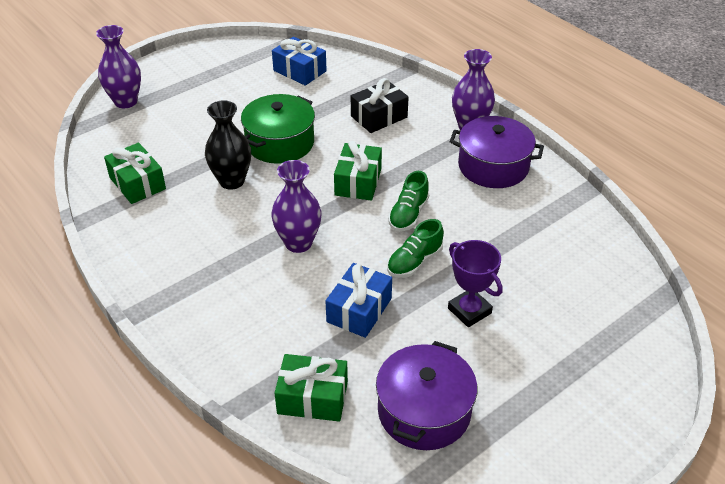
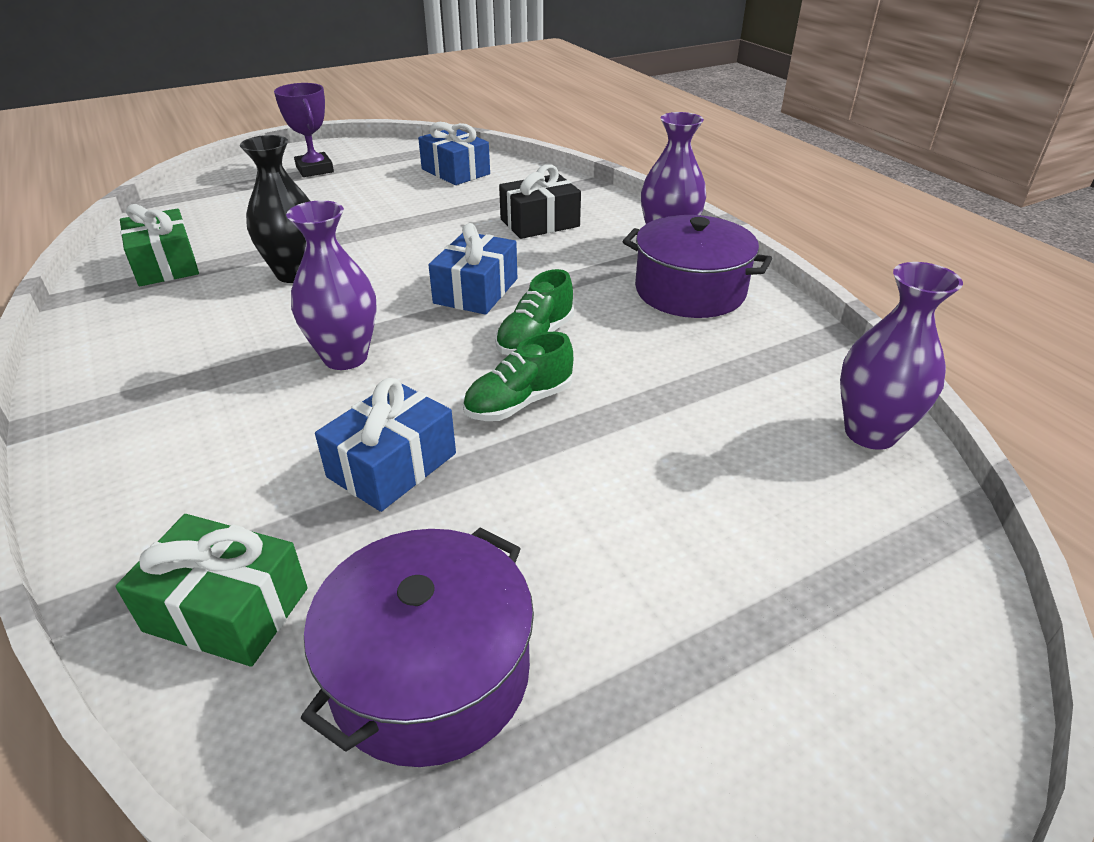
camera: 10 degrees right, 5 degrees down
purple vase [96,25,141,108] -> purple vase moved to [840,262,963,450]
green pot [241,94,315,164] -> none
green gift [334,141,382,201] -> blue gift [429,223,517,315]
purple trophy [448,240,503,327] -> purple trophy moved to [274,83,334,177]

